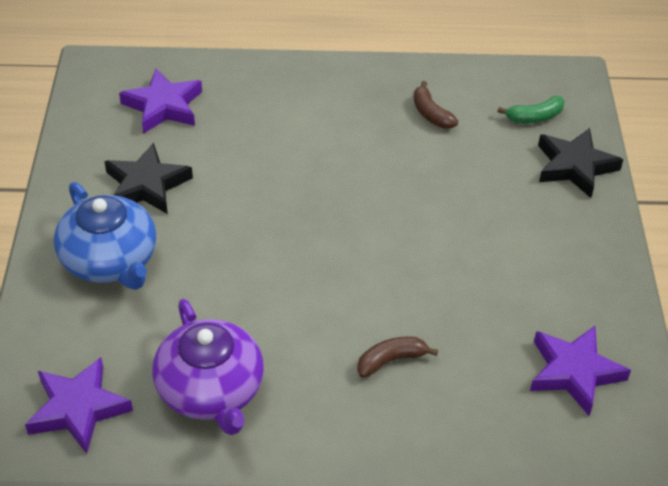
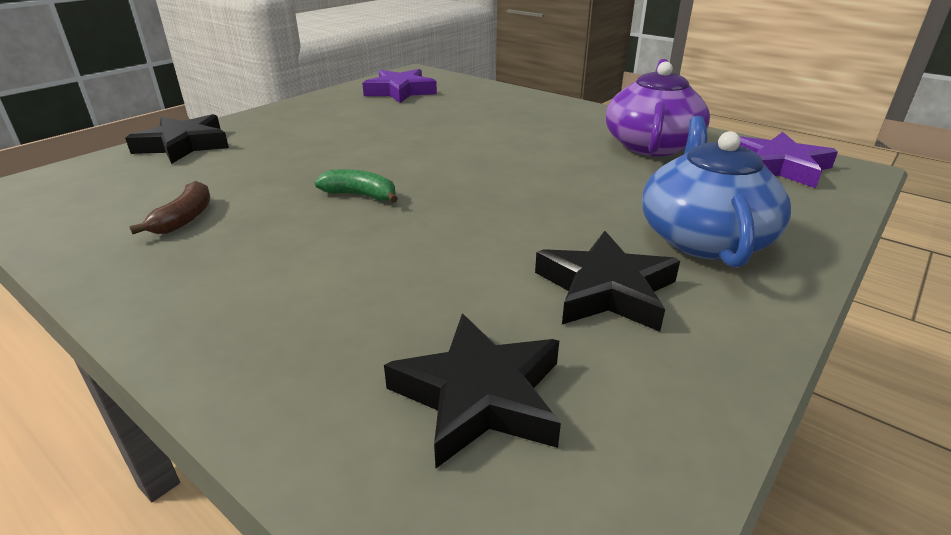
camera: 140 degrees left, 15 degrees down
purple star [119,68,202,134] -> black star [384,314,561,468]
brown banana [357,336,438,378] -> none
green banana [497,96,565,123] -> green banana moved to [314,169,398,203]

